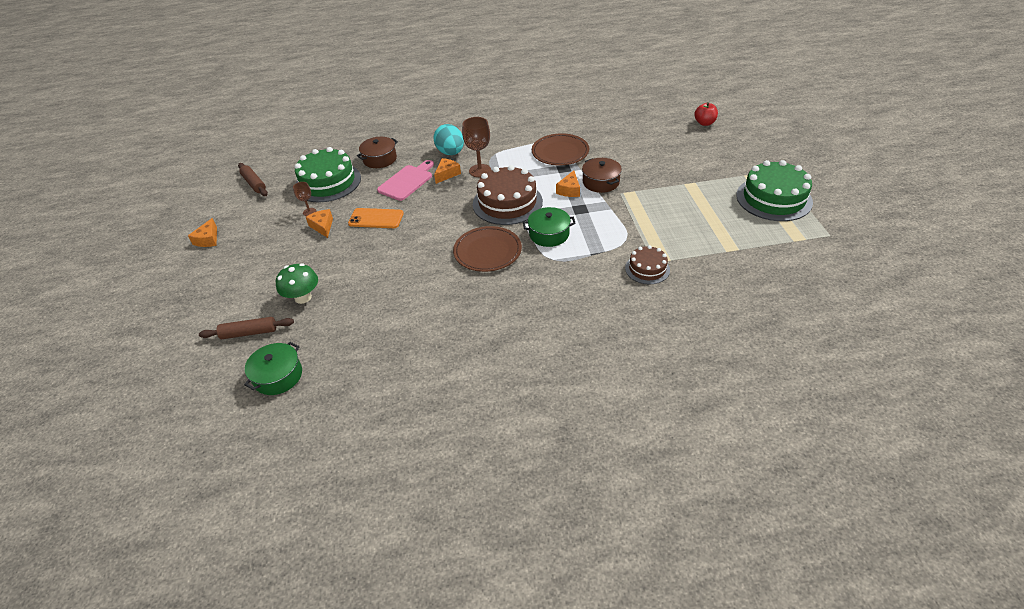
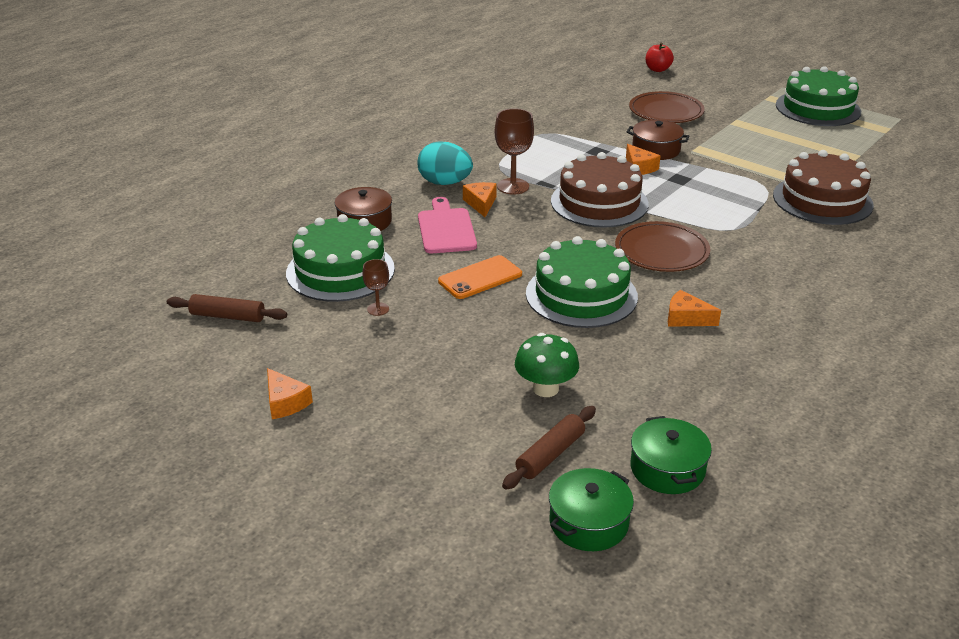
camera: 45 degrees left, 10 degrees down
orange cheese [306,209,333,238] -> orange cheese moved to [668,290,721,327]
green pot [523,207,576,247] -> green pot moved to [549,468,634,551]
brown plate [532,133,589,165] -> brown plate moved to [629,91,705,123]
brown cake [625,245,670,284] -> brown cake [773,150,874,225], size x1.82
none -> green cake [526,236,638,328]

